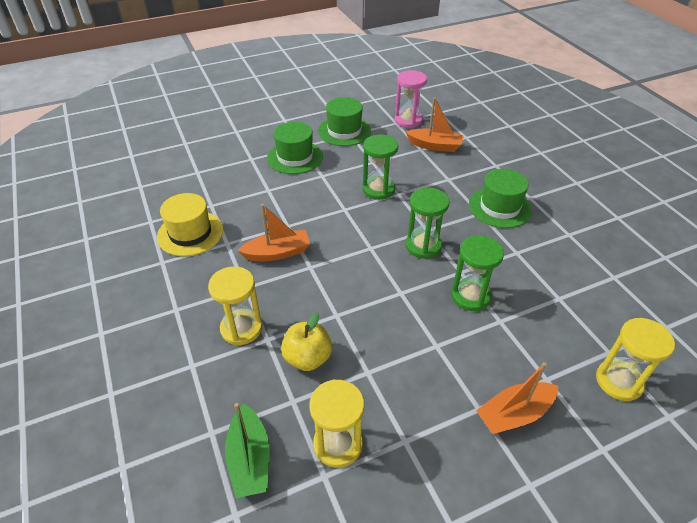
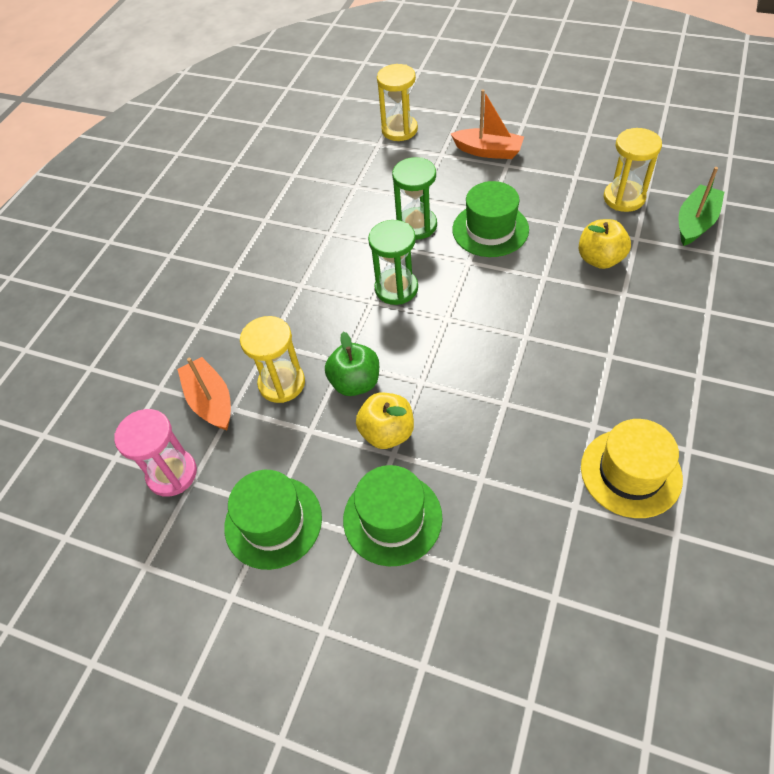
camera: 130 degrees left, 10 degrees up
yellow hourglass [208,266,263,345] -> yellow hourglass moved to [240,316,305,403]
orange boat [237,204,310,261] -> none
green hourglass [362,135,398,200] -> green apple [325,332,379,396]
green hat [469,169,532,228] -> green hat moved to [452,181,529,257]
none -> yellow apple [356,393,414,449]

